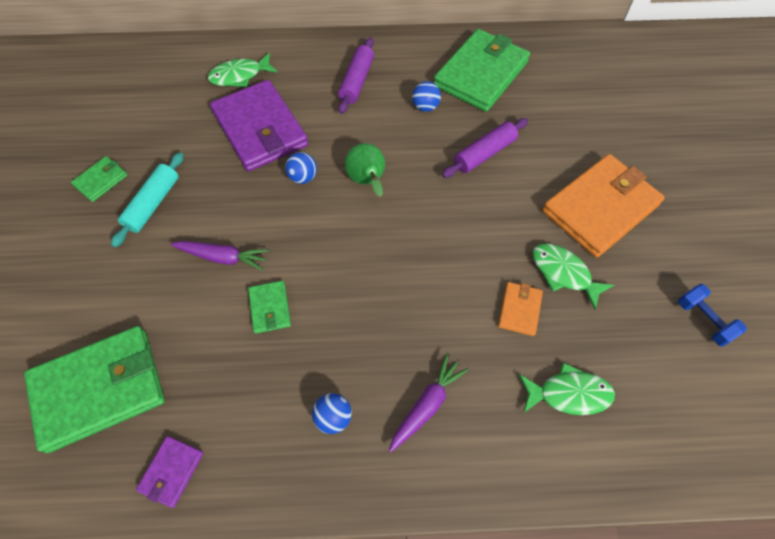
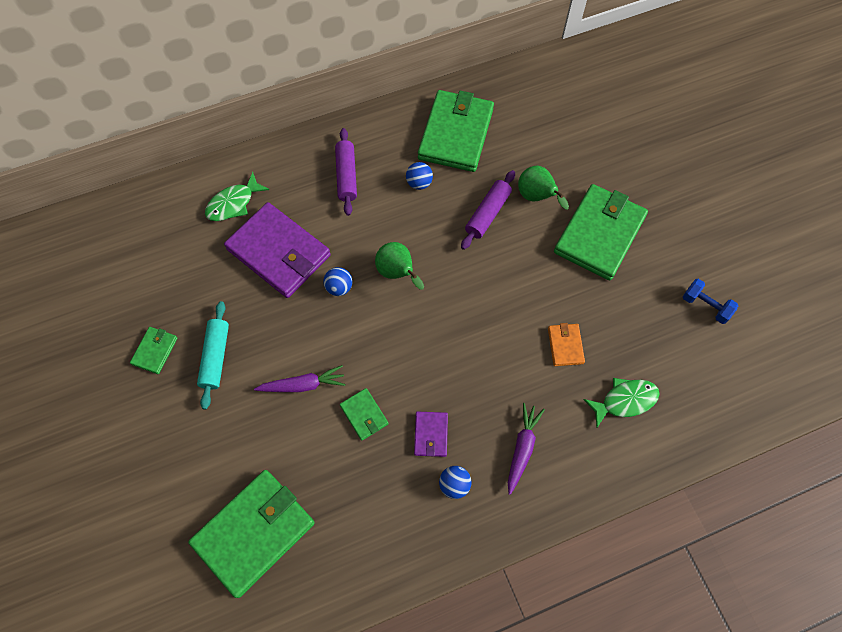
camera: 20 degrees left, 5 degrees up
purple wallet [136,436,204,508] -> purple wallet moved to [414,412,448,457]
green fish [533,243,614,310] -> none
orange wallet [542,154,665,258] -> green wallet [554,184,648,280]
none -> green pear [518,166,569,209]

